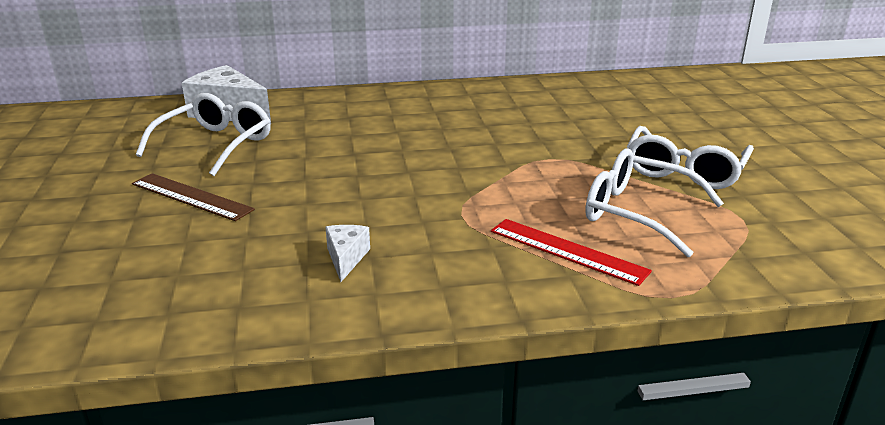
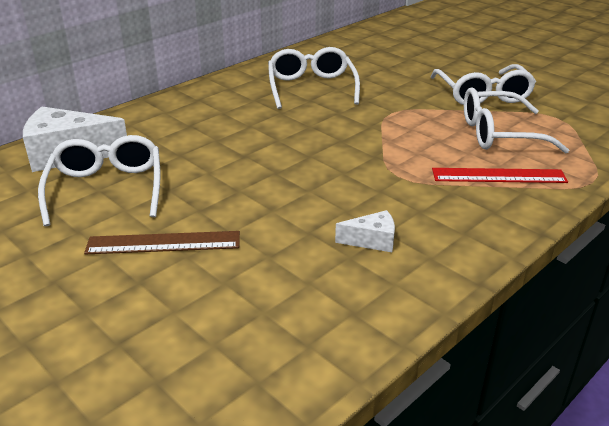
camera: 35 degrees left, 5 degrees up
white cheese [325,225,370,282] -> white cheese turned 120 degrees clockwise [335,210,395,252]
none -> white glasses [268,47,360,109]

